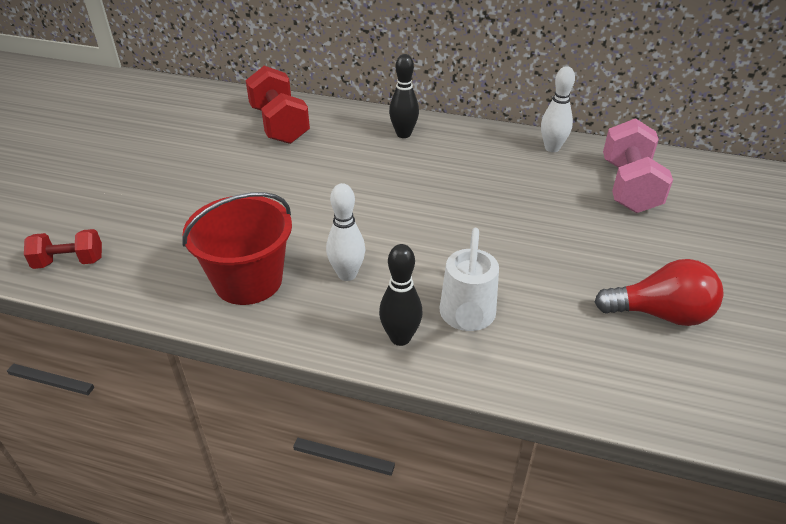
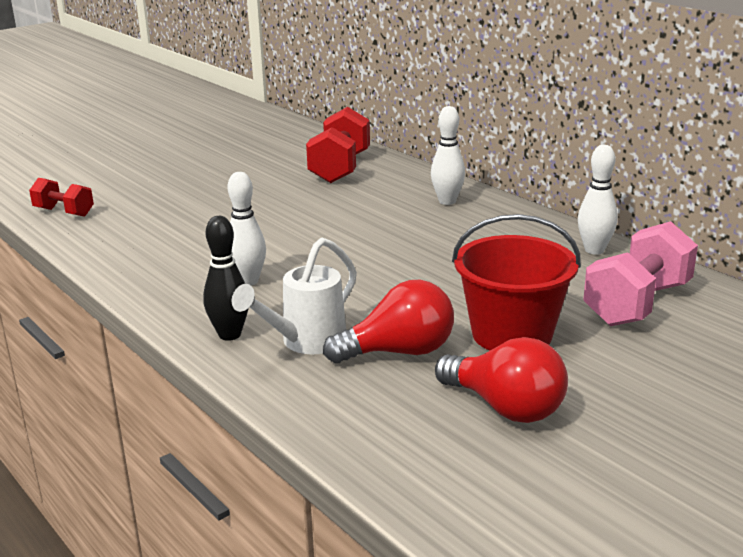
camera: 35 degrees right, 15 degrees down
red bucket [182,192,292,305] -> red bucket moved to [452,214,581,351]
black bowling pin [389,54,419,138] -> white bowling pin [431,106,465,205]
none -> red light bulb [323,280,454,363]

